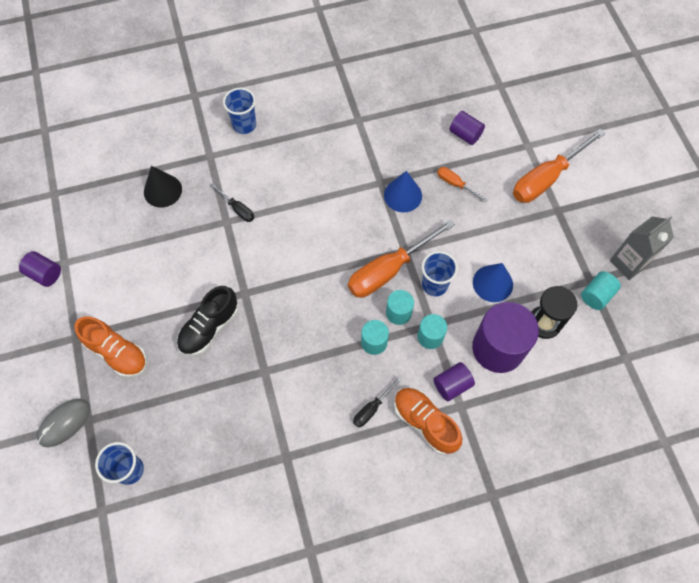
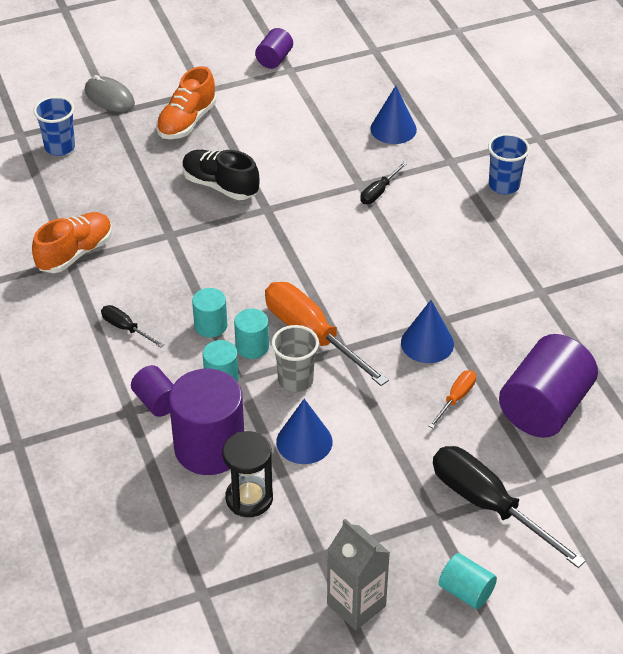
camera: 85 degrees right, 20 degrees down
black cone [144,166,182,208] -> blue cone [371,86,417,144]
orange shoe [394,388,462,455] -> orange shoe moved to [32,212,112,273]
blue cup [422,251,458,296] -> grey cup [272,325,319,393]
purple cylinder [449,111,485,145] -> purple cylinder [499,334,598,438], size x1.99
orange screwdriver [513,129,606,203] -> black screwdriver [433,446,586,568]
turquoise cylinder [581,271,621,310] -> turquoise cylinder moved to [439,553,497,609]

